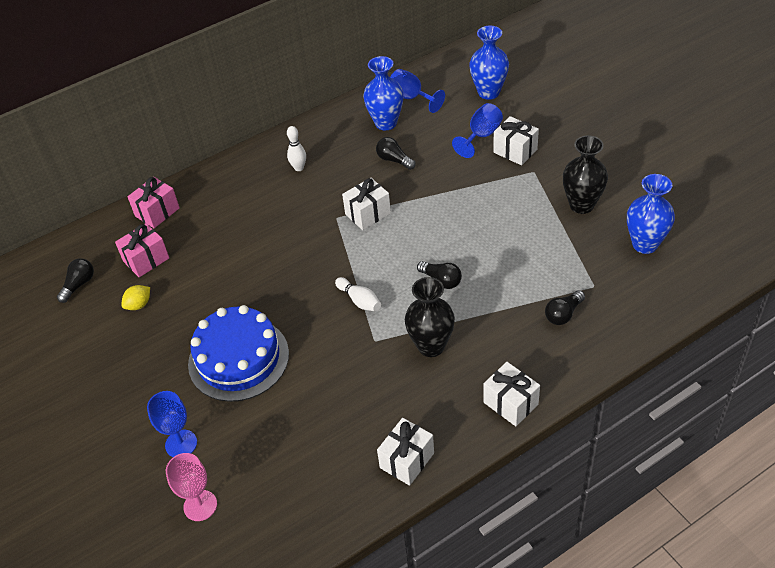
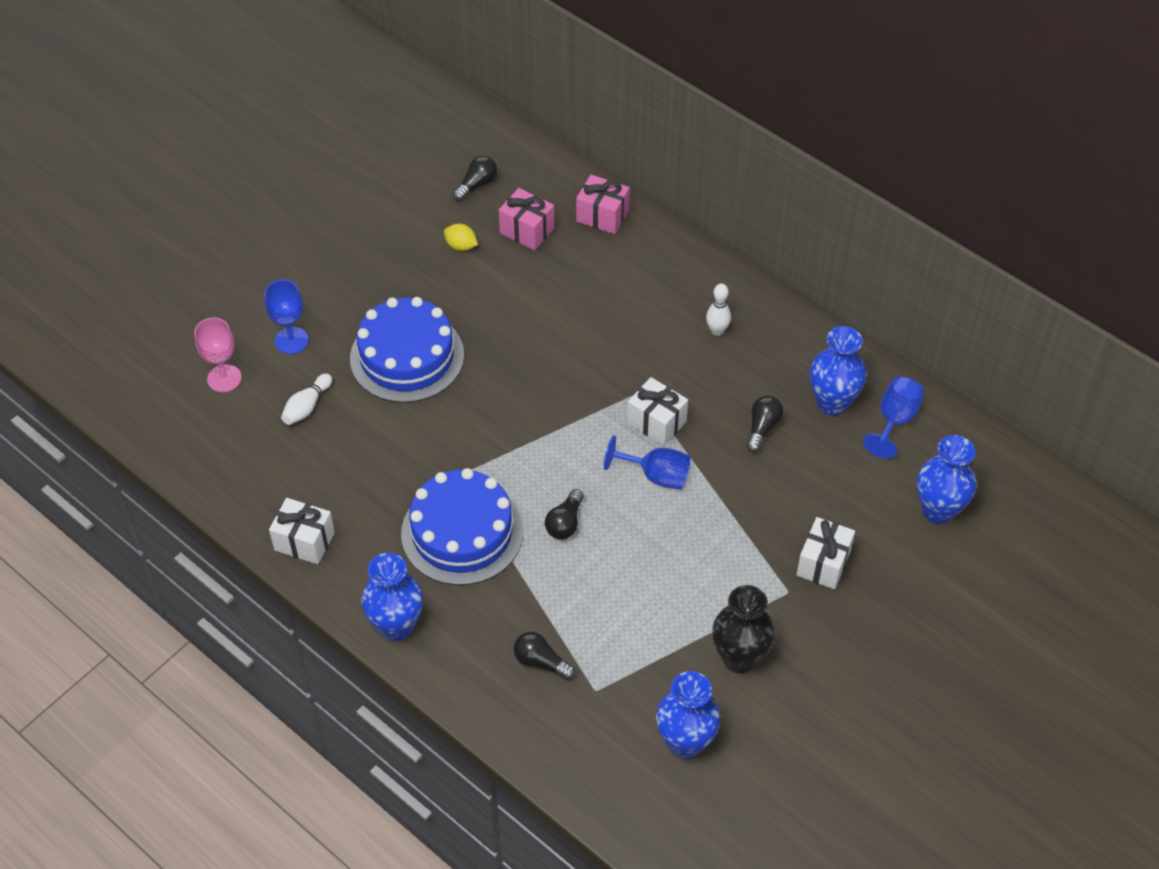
camera: 70 degrees right, 5 degrees up
black light bulb [57,258,94,303] -> black light bulb turned 60 degrees counterclockwise [453,156,497,201]
white bowling pin [335,277,381,312] -> white bowling pin moved to [281,373,332,425]
black vase [405,277,455,357] -> blue cake [401,468,523,585]
blue goblet [452,103,503,158] -> blue goblet moved to [604,435,691,489]
white gift [483,362,540,426] -> blue vase [361,553,423,641]

